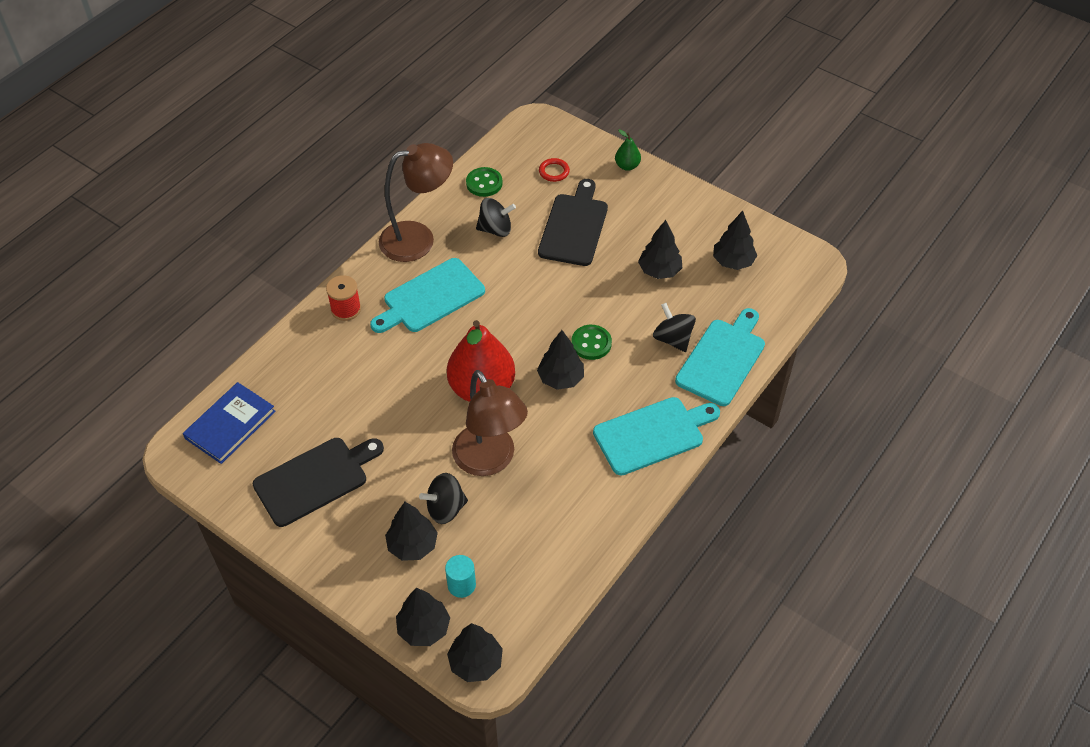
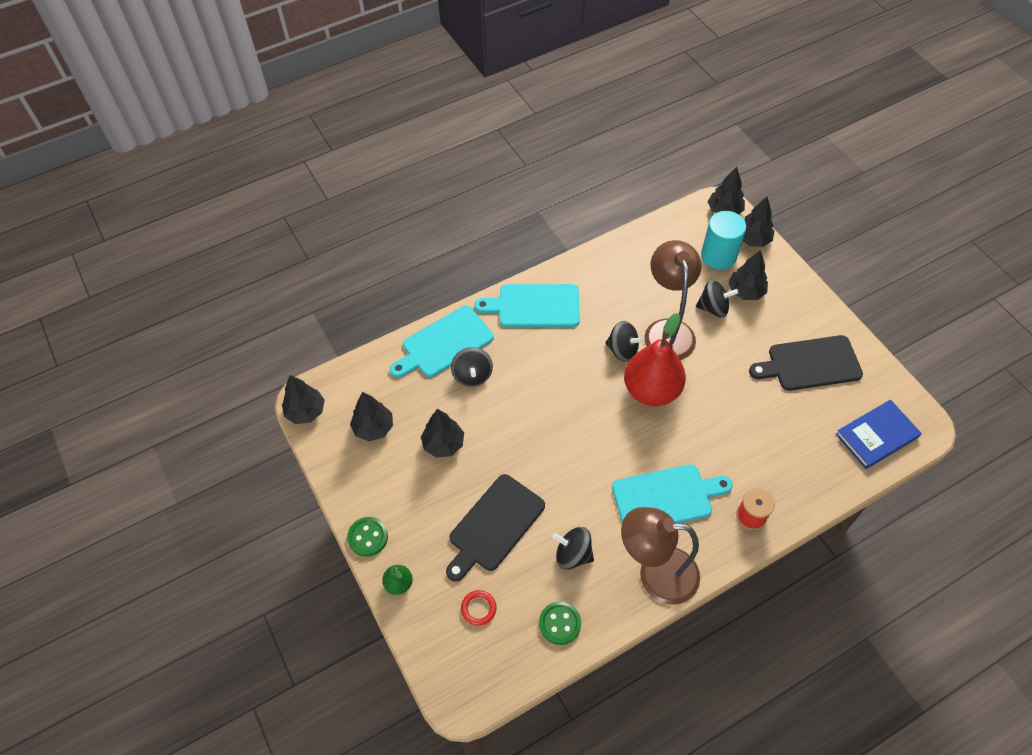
camera: 155 degrees left, 5 degrees up
turquoise cylinder [445,555,476,598] -> turquoise cylinder [701,211,746,270], size x1.74
black tree [537,330,584,390] -> black tree moved to [282,375,325,424]
green button [571,325,612,360] -> green button moved to [347,517,388,557]
none -> black spinning top [605,321,645,362]

